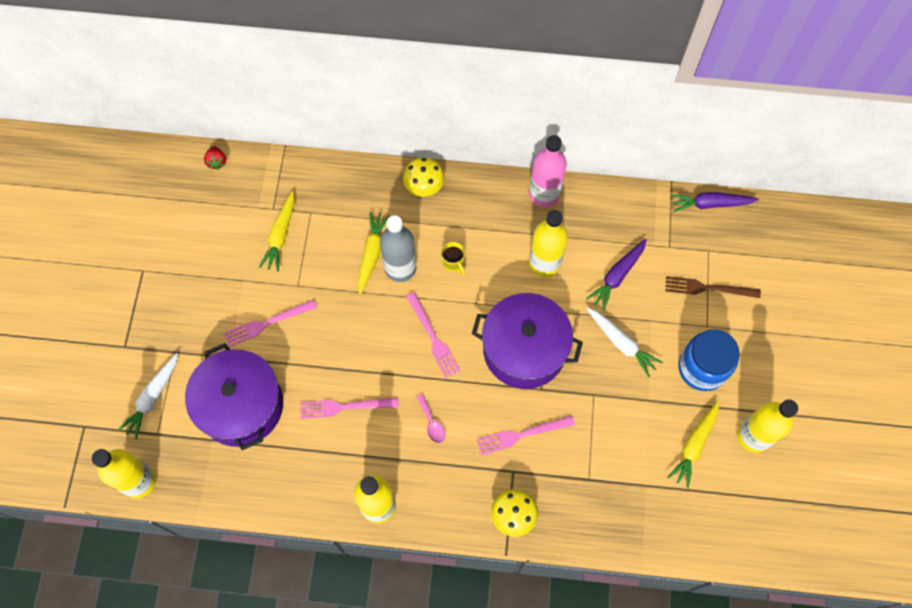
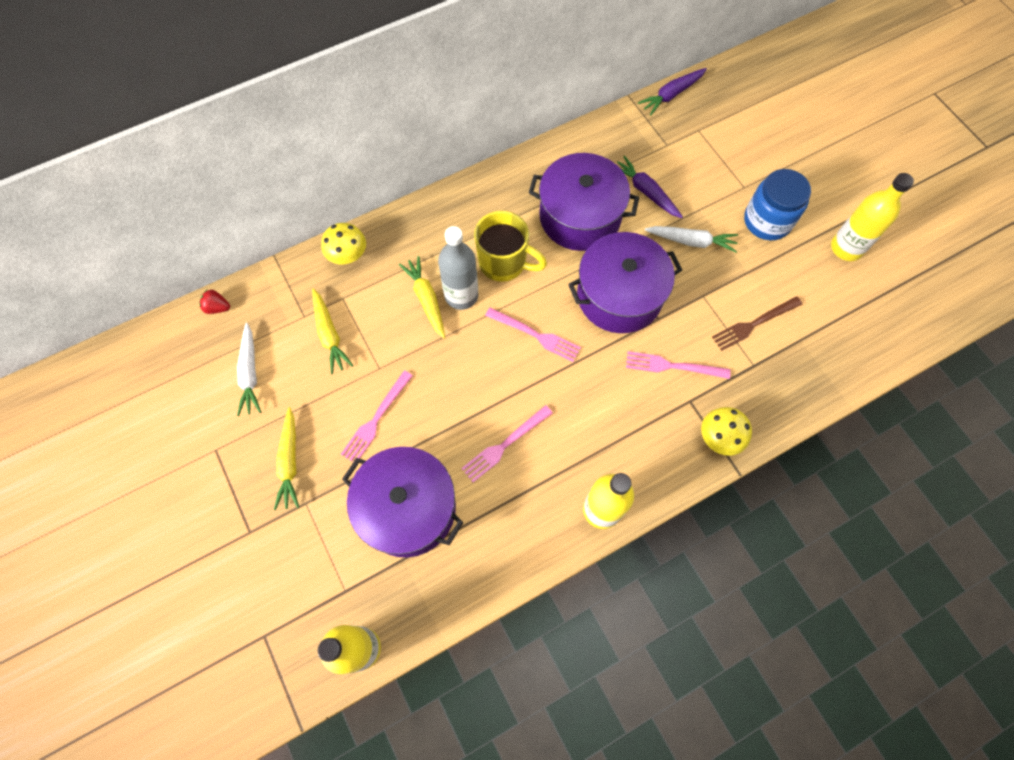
camera: 35 degrees left, 0 degrees up
white carrot [117,353,178,440] -> white carrot moved to [237,323,261,416]
red strawberry [204,146,226,170] -> red strawberry turned 150 degrees clockwise [199,290,230,314]
yellow mushroom [403,157,444,196] -> yellow mushroom moved to [321,223,366,264]
pink spoon [416,394,445,443] -> none
yellow mug [441,242,465,275] -> yellow mug [474,211,547,282], size x2.09
pink fork [477,415,575,455] -> pink fork turned 60 degrees clockwise [626,351,731,379]
pink bottle [529,135,567,207] -> none
yellow bottle [529,210,568,277] -> purple pot [529,153,639,251]
purple carrot [586,239,647,311] -> purple carrot turned 135 degrees clockwise [617,156,683,218]
brown fork [665,276,761,298] -> brown fork moved to [712,296,802,351]
yellow carrot [668,401,719,488] -> yellow carrot moved to [274,407,299,510]

